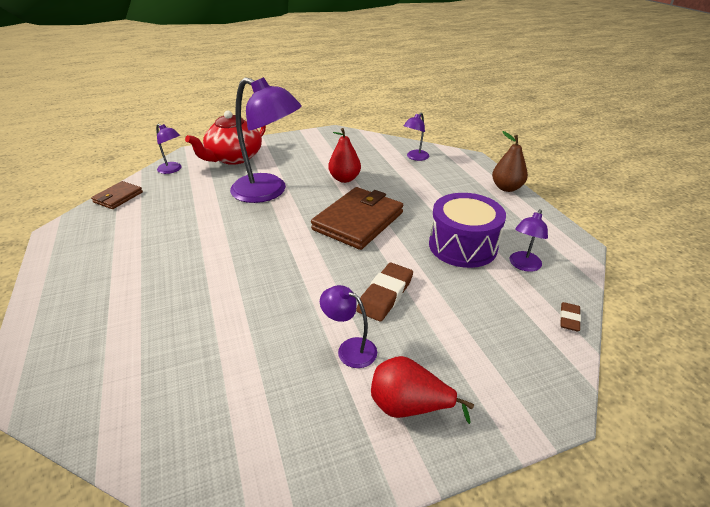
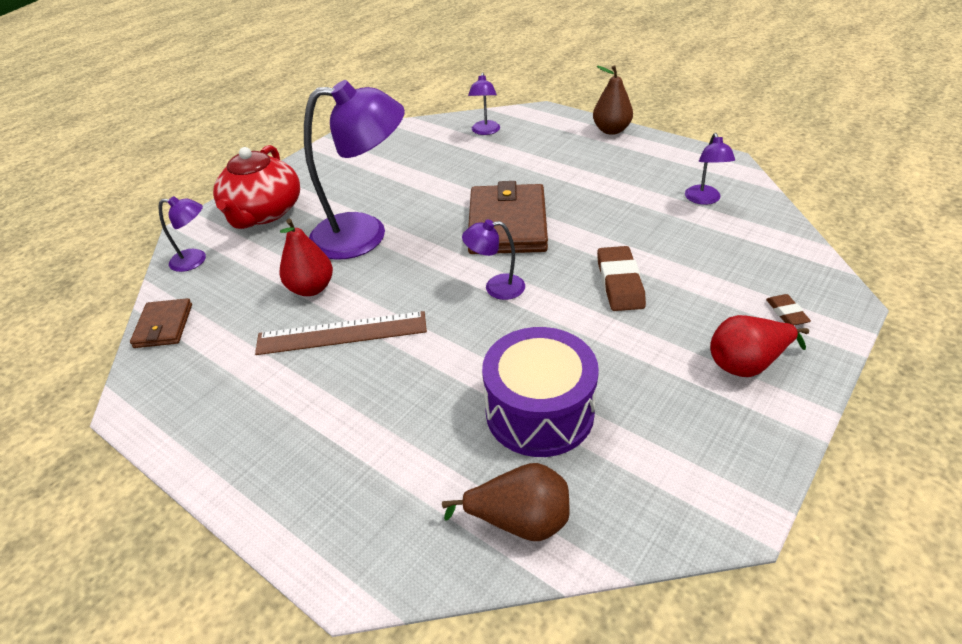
camera: 30 degrees left, 5 degrees up
purple lamp [320,285,377,368] -> purple lamp moved to [462,220,525,300]
red pear [328,128,361,183] -> red pear moved to [279,219,333,296]
purple drum [429,193,506,268] -> purple drum moved to [482,327,599,457]
brown eraser [560,302,581,331] -> brown eraser moved to [766,294,811,325]
none -> brown ruler [255,311,427,355]
none -> brown pear [442,463,569,541]

